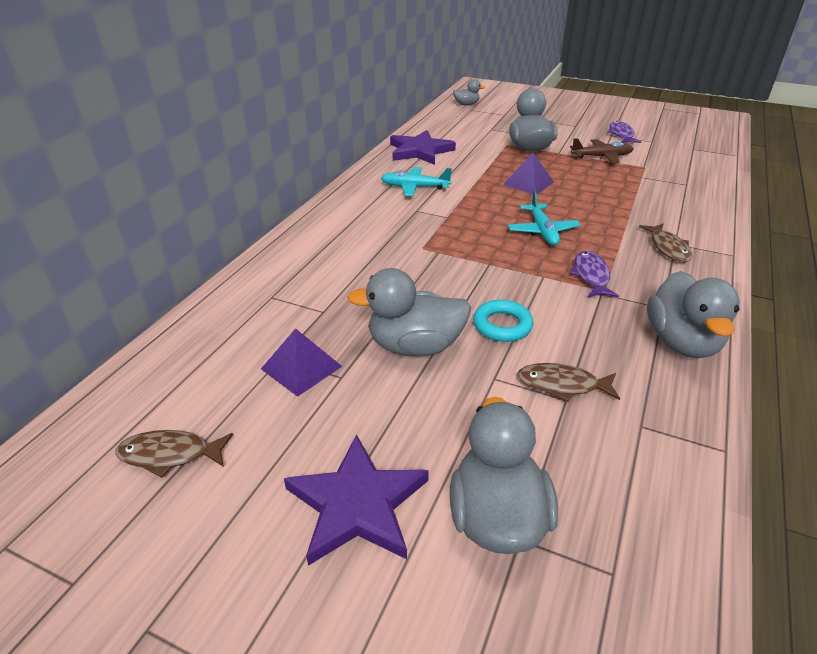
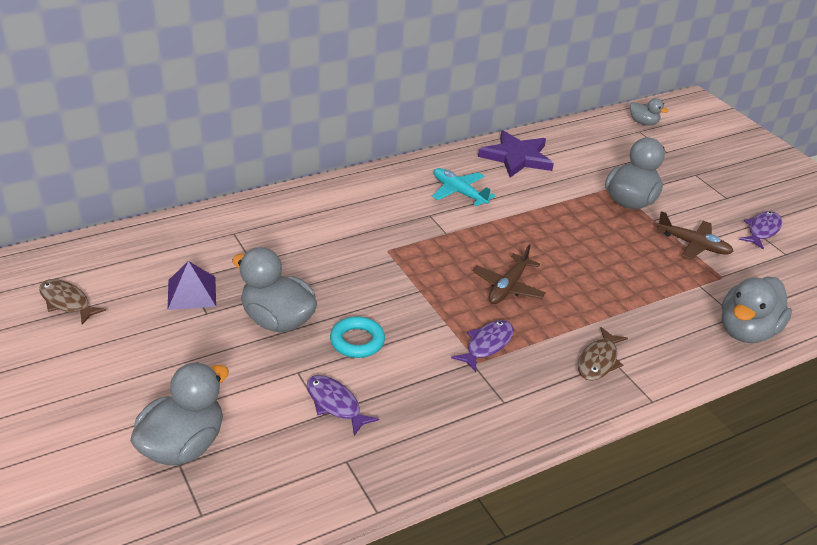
camera: 35 degrees right, 0 degrees up
purple star [284,434,429,566] -> none
purple pyramid [503,152,554,194] -> none
turquoise plane [508,190,581,246] -> brown plane [473,244,546,304]
brown fish [517,363,620,402] -> purple fish [307,375,379,436]
grey duck [647,271,740,358] -> grey duck moved to [721,277,792,343]

